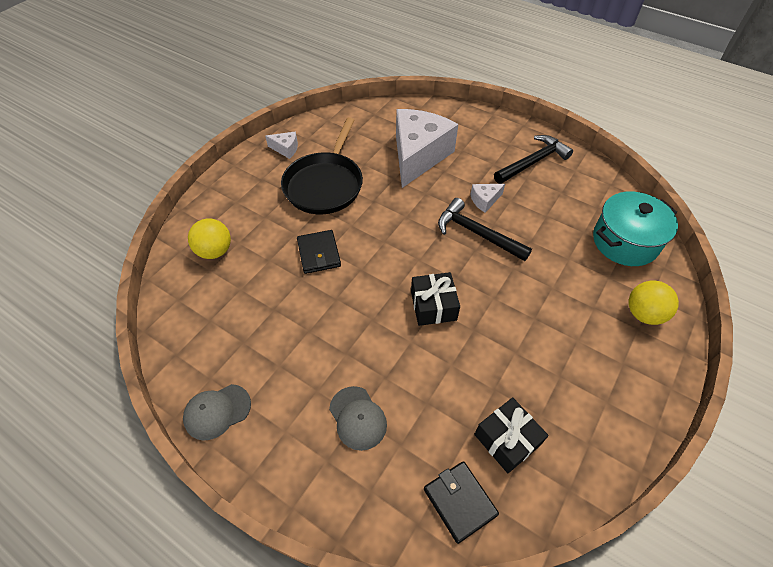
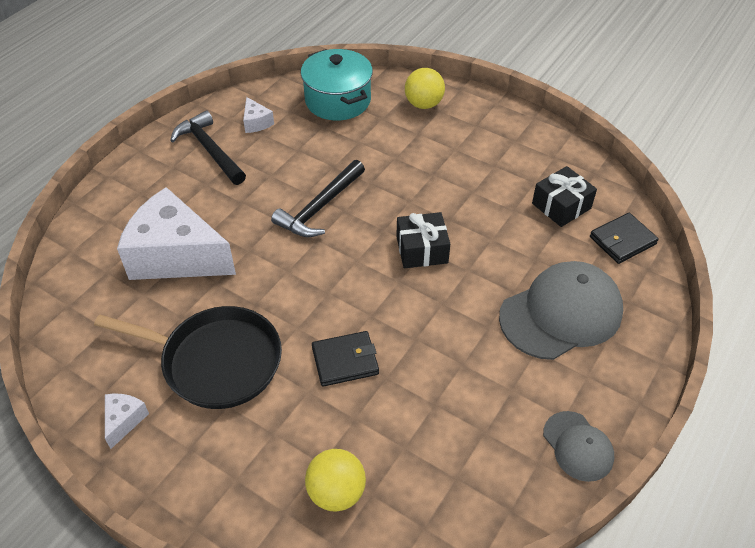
camera: 90 degrees left, 5 degrees down
grey cap [329,386,387,451] -> grey cap [499,261,623,360], size x1.87
white cheese [470,184,505,213] -> white cheese moved to [243,97,274,133]

